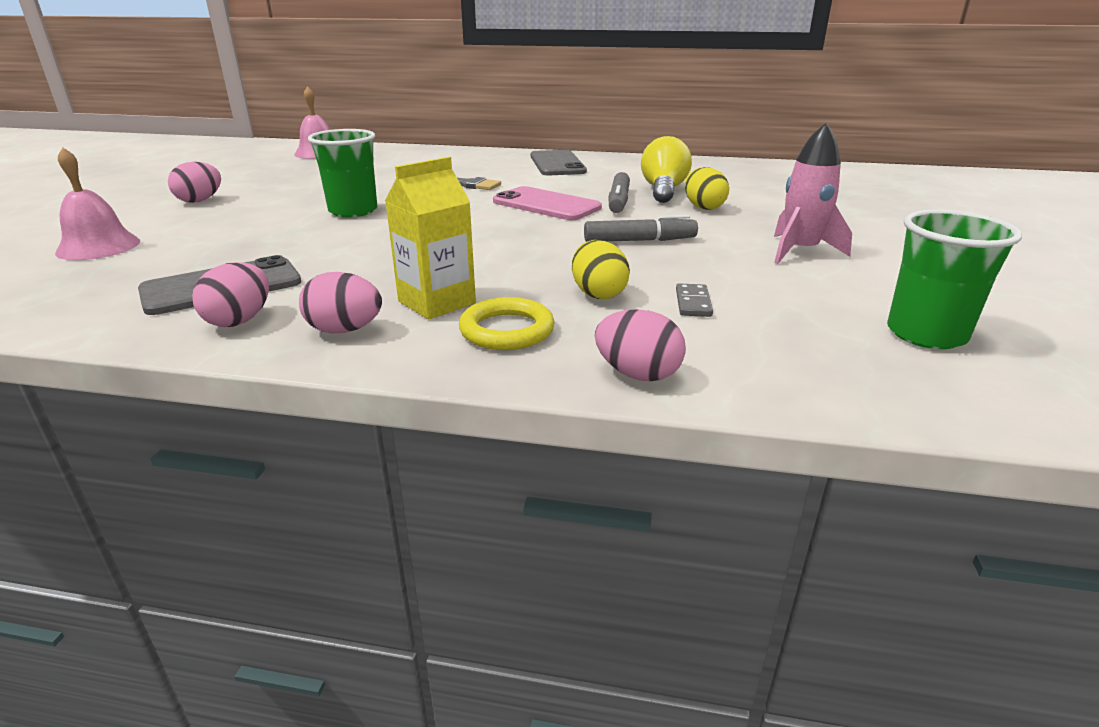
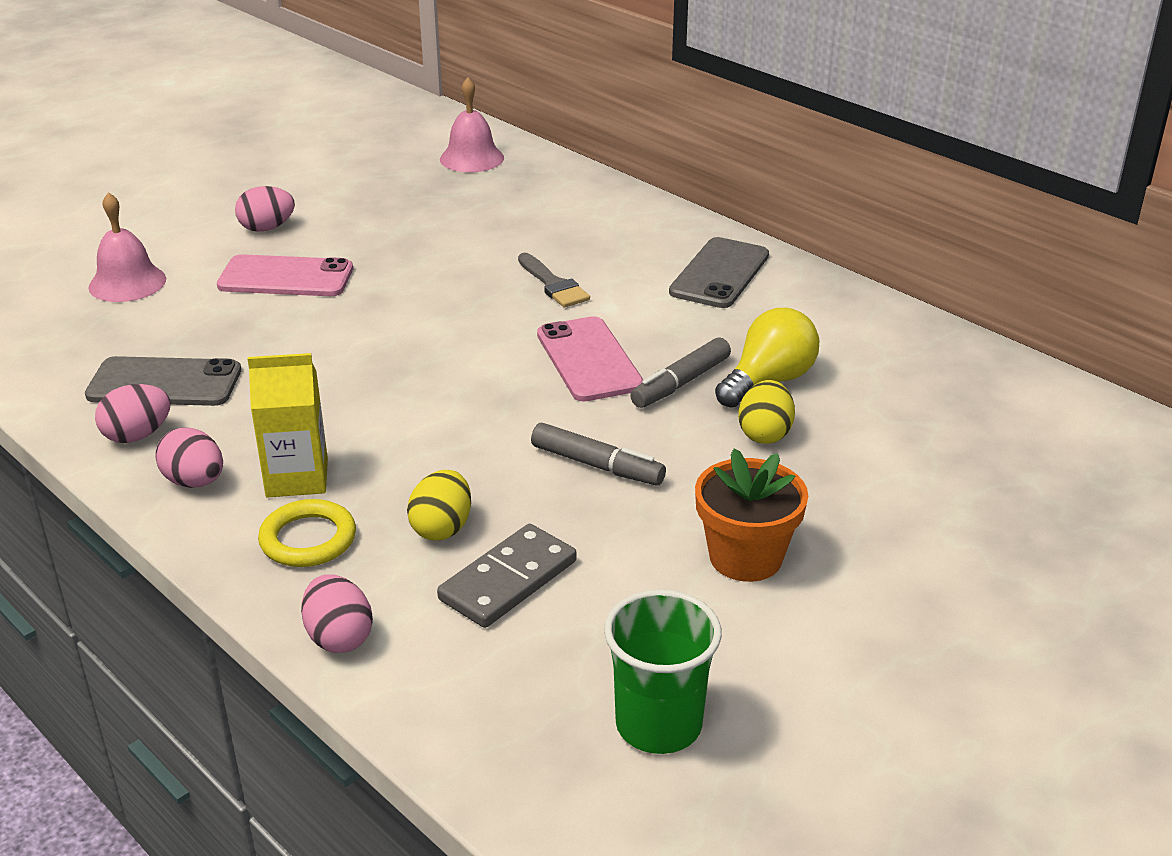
camera: 35 degrees right, 5 degrees up
green cup [308,129,377,217] -> none
grey domino [676,283,713,317] -> grey domino [437,524,577,628], size x1.90
pink rocket [774,123,852,264] -> orange flower pot [695,448,808,582]
none -> pink phone [217,254,353,296]

